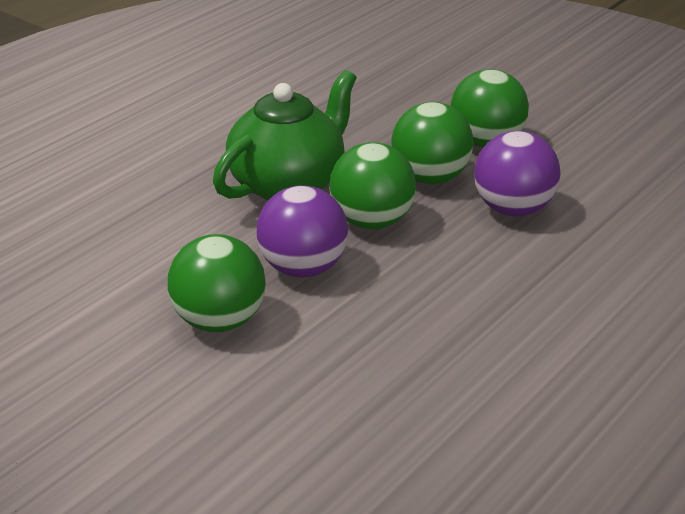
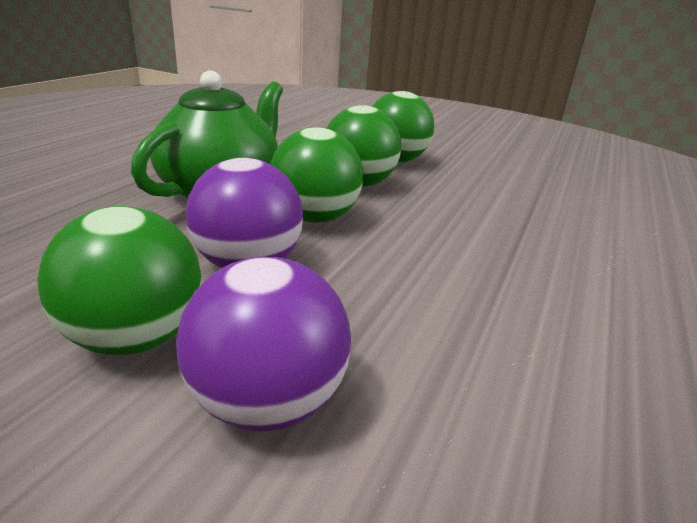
camera: 15 degrees left, 5 degrees down
purple ball [474,131,561,216] -> purple ball moved to [176,256,351,431]

